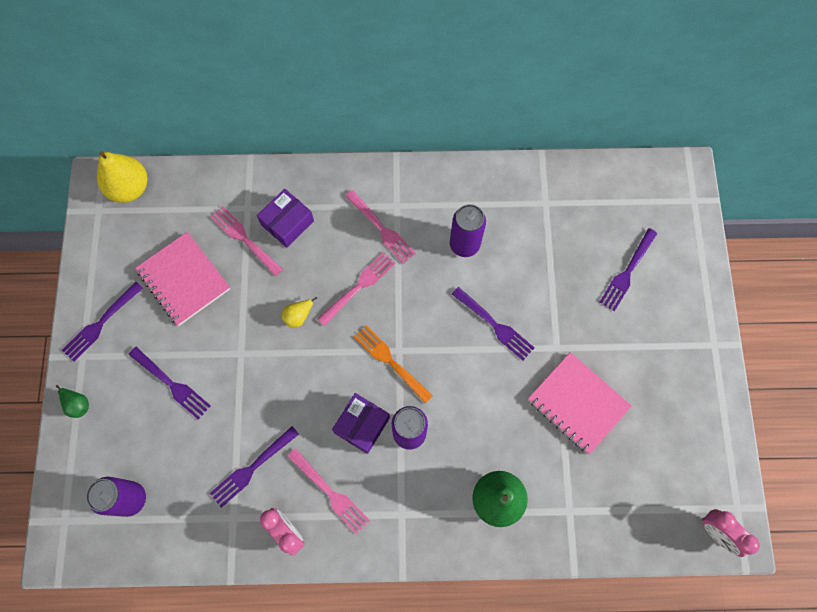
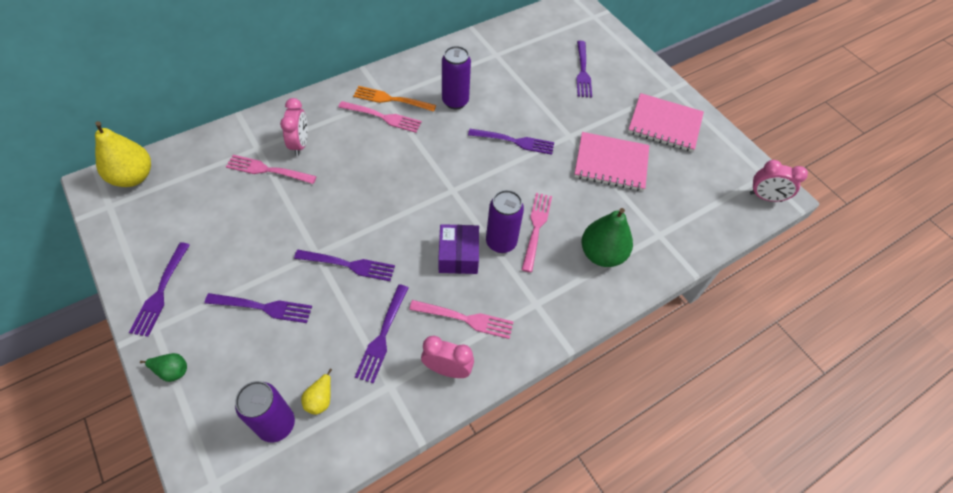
camera: 35 degrees left, 15 degrees down
pink notebook [135,232,230,326] -> pink notebook moved to [628,93,704,152]
purple box [257,189,314,248] -> pink clock [280,98,308,156]
yellow pear [282,297,317,327] -> yellow pear moved to [301,369,332,415]
pink fork [318,252,396,326] -> pink fork moved to [521,193,552,272]
orange fork [354,325,433,403] -> orange fork moved to [353,86,436,112]
none -> purple fork [294,250,395,281]

